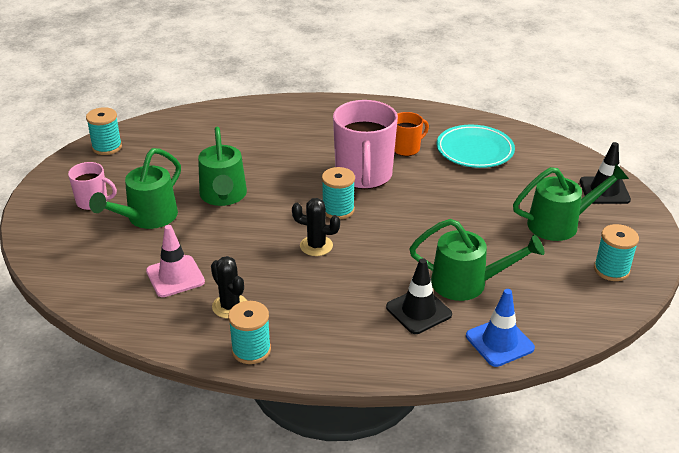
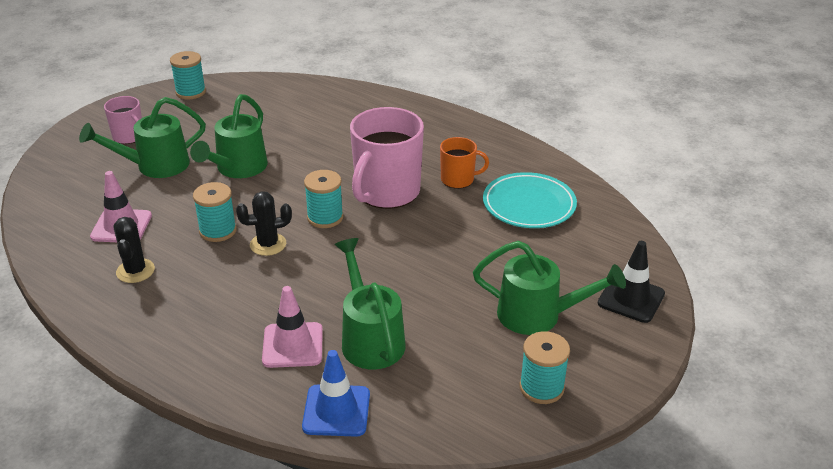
camera: 30 degrees right, 0 degrees up
turquoise spool [228,301,271,364] -> turquoise spool moved to [193,182,237,242]
black cactus [292,198,340,256] -> black cactus turned 60 degrees counterclockwise [236,191,292,256]
black traffic cone [386,258,452,334] -> pink traffic cone [262,286,323,368]
green watering can [410,219,545,301] -> green watering can turned 150 degrees counterclockwise [335,238,405,369]

